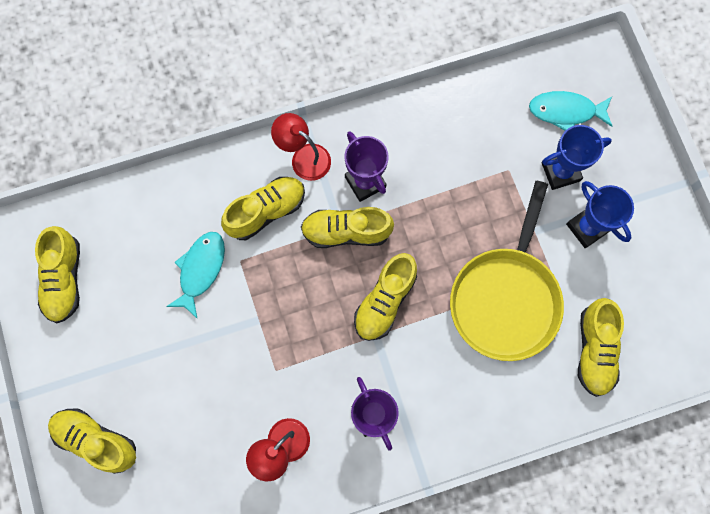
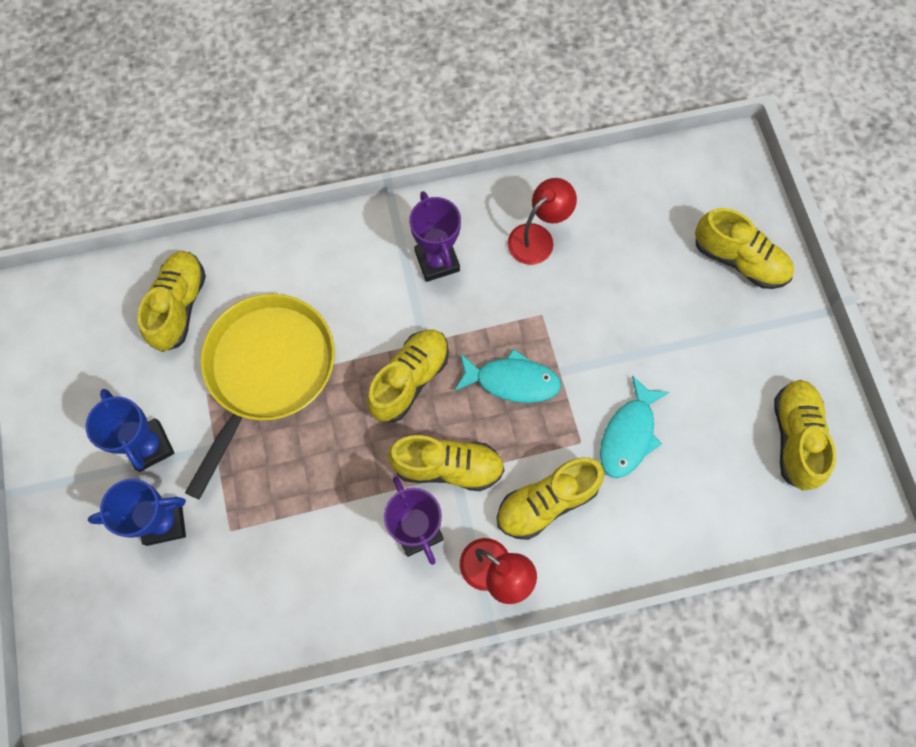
camera: 175 degrees left, 5 degrees down
turquoise fish [529,91,612,131] -> turquoise fish moved to [454,349,561,403]

